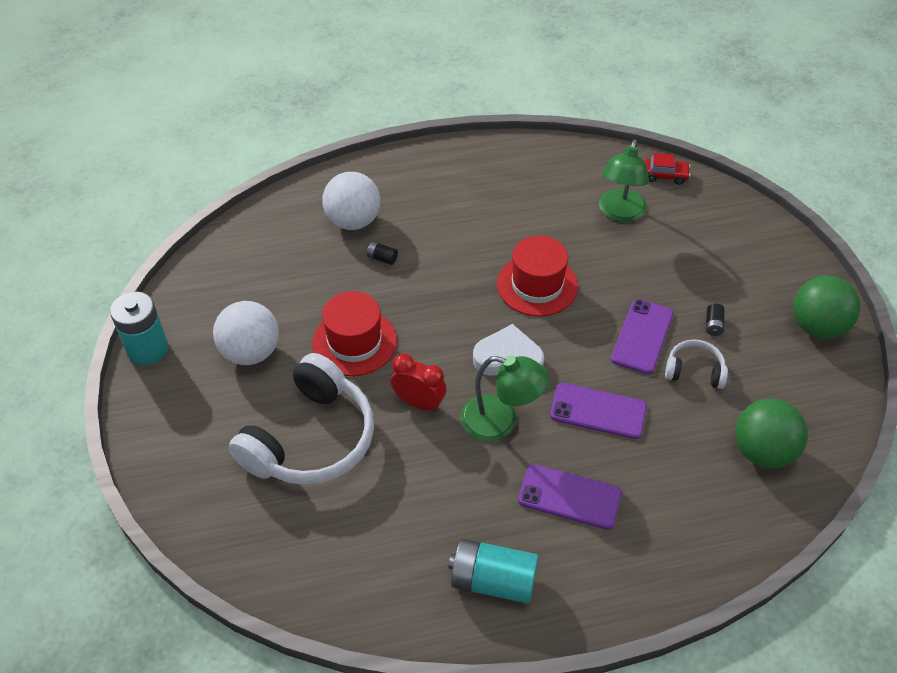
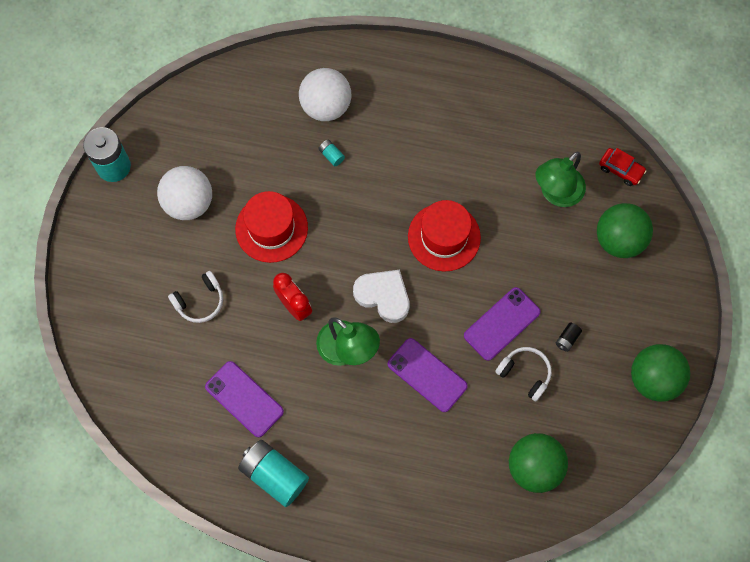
camera: 25 degrees right, 20 degrees up
white headphones [228,353,374,485] -> white headphones [168,271,223,323], size x0.47
black battery [367,241,398,265] -> turquoise battery [318,139,345,166]
purple phone [518,464,622,530] -> purple phone moved to [205,361,284,437]
none -> green ball [597,203,653,258]

